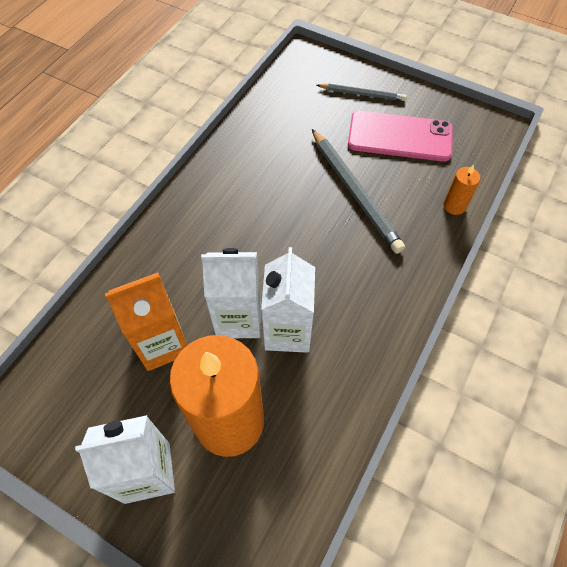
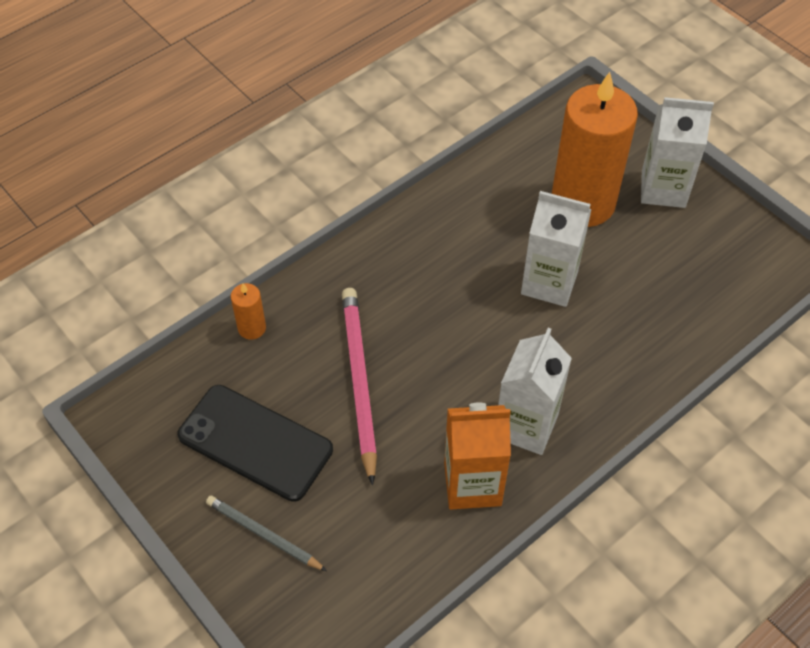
camera: 160 degrees left, 5 degrees down
orange carton [105,273,187,371] -> orange carton moved to [444,402,511,510]
white carton [261,247,315,353] -> white carton moved to [498,328,572,455]
grey pencil [312,129,405,254] -> pink pencil [342,288,377,485]
pink phone [348,111,453,162] -> black phone [177,385,333,502]

